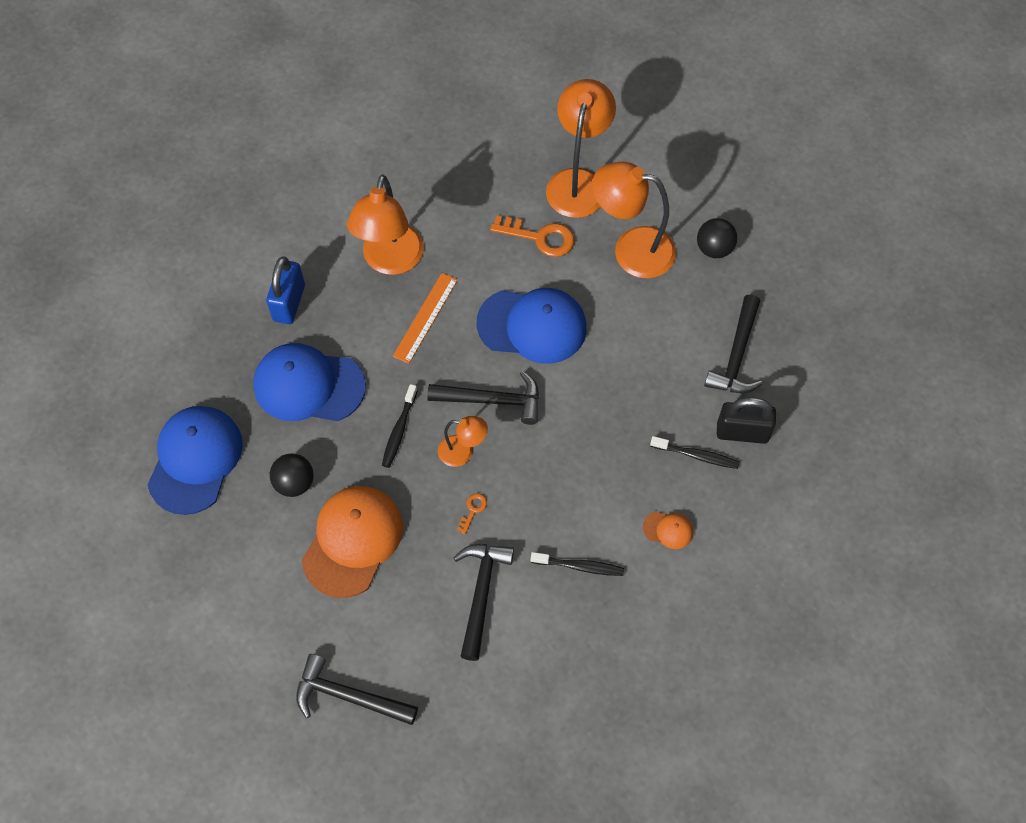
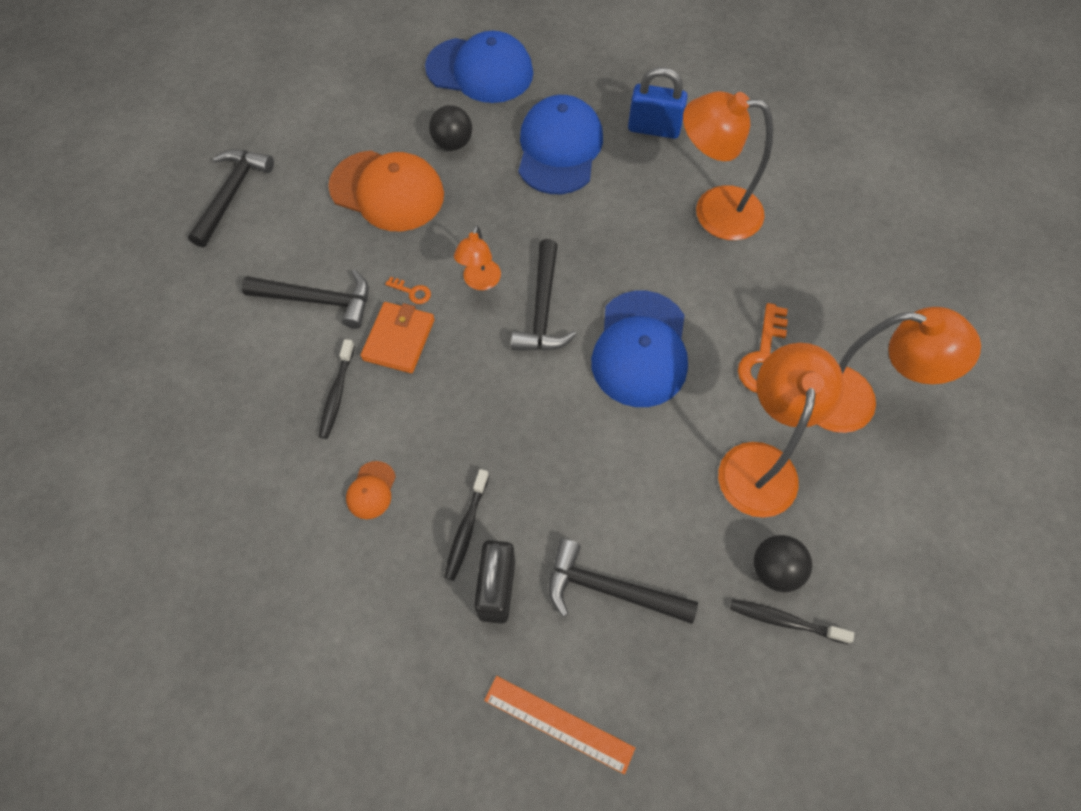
camera: 90 degrees right, 0 degrees up
black toothbrush [382,384,418,468] -> black toothbrush moved to [730,599,854,644]
orange ruler [393,273,458,364] -> orange ruler moved to [484,676,635,774]
none -> orange wallet [361,302,434,373]

